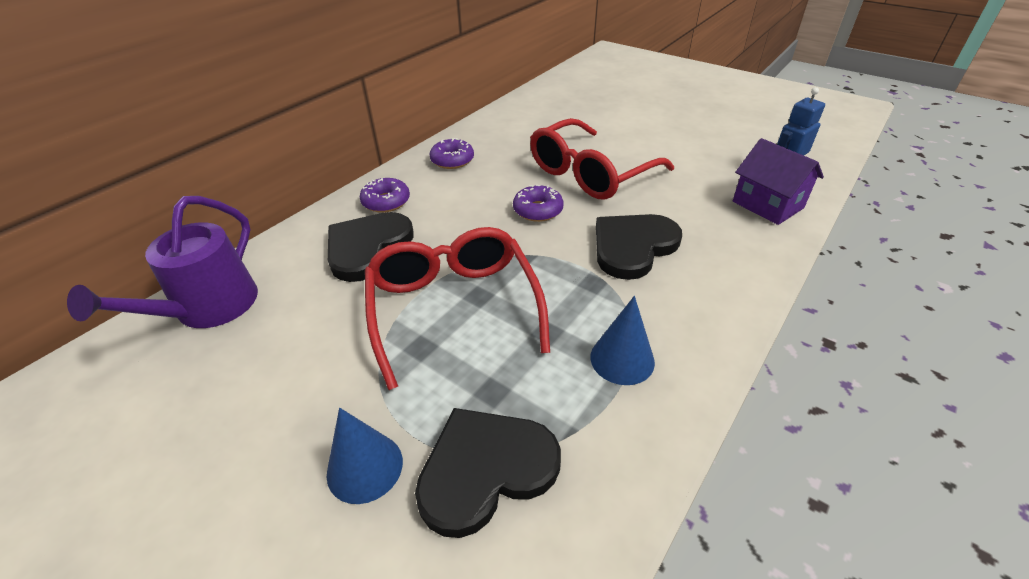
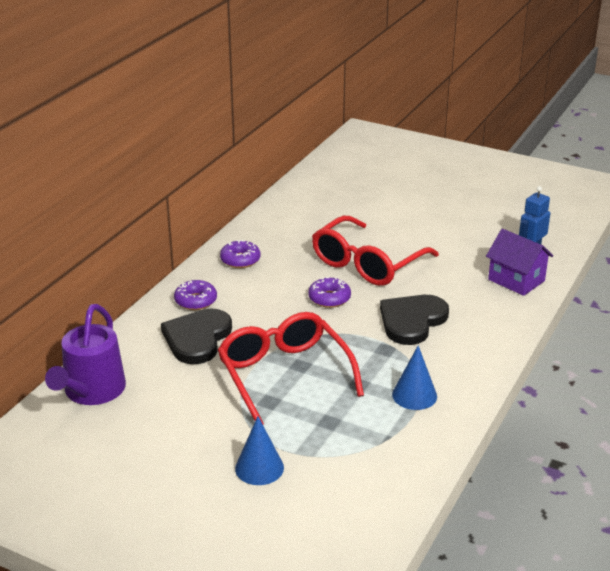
camera: 10 degrees left, 10 degrees down
black heart [415,408,561,538] -> none

